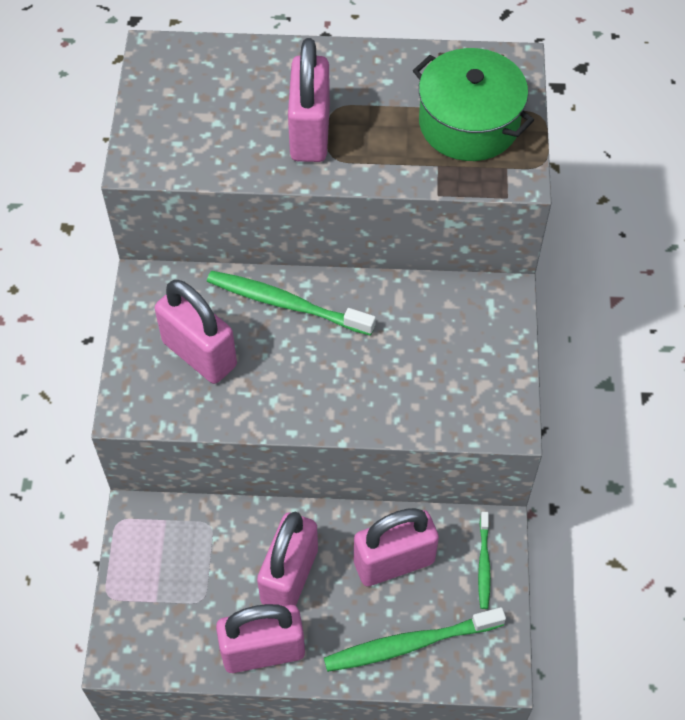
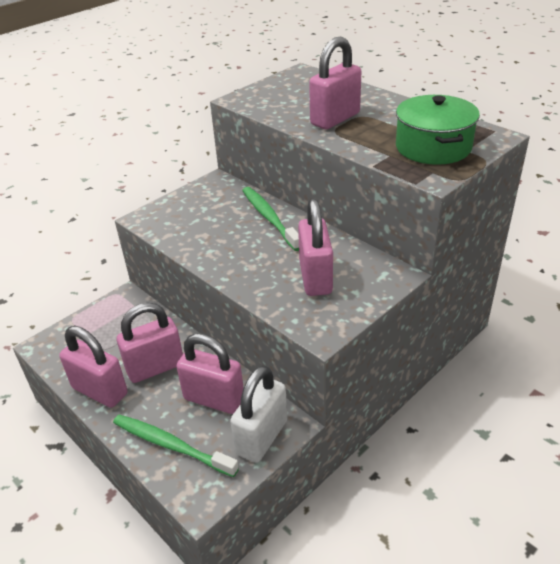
camera: 45 degrees right, 20 degrees down
pink padlock [155,280,237,384] -> pink padlock moved to [298,199,333,296]
green toothbrush [478,512,491,609] -> white padlock [230,366,288,463]

